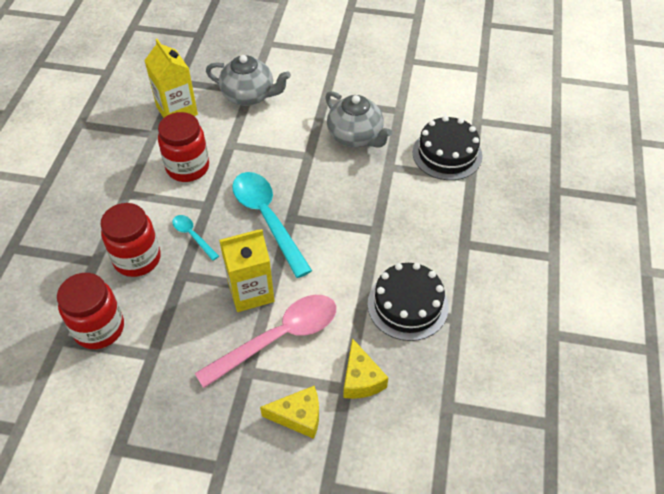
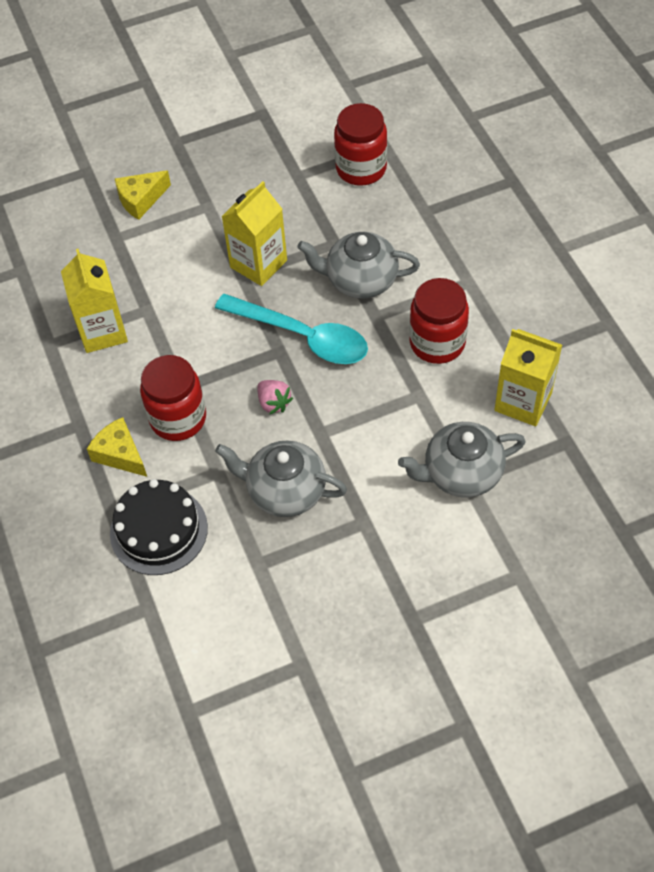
camera: 150 degrees right, 5 degrees up
red jar [101,203,161,277] -> red jar moved to [140,355,206,441]
turquoise spoon [173,215,219,261] -> grey teapot [297,232,420,299]
pink spoon [195,295,336,388] -> none
yellow cheese [343,338,388,399] -> yellow cheese moved to [87,417,147,477]
black cake [368,263,449,341] -> yellow carton [61,249,128,353]
none -> pink strawberry [257,380,293,415]

